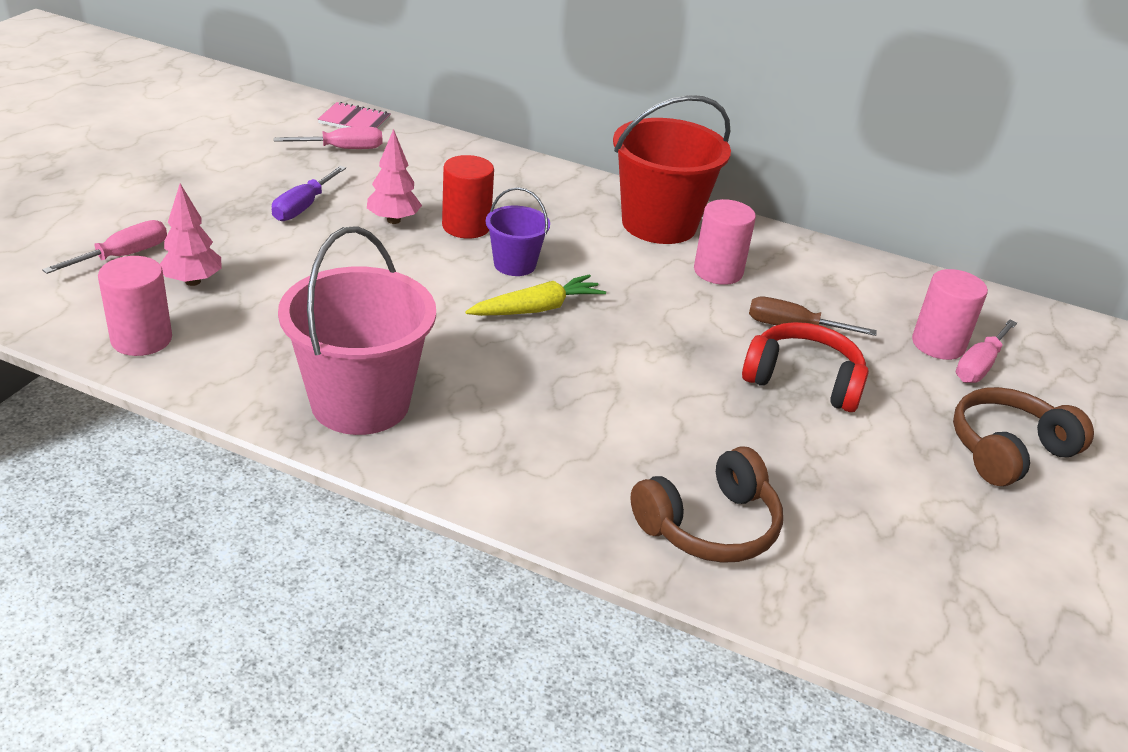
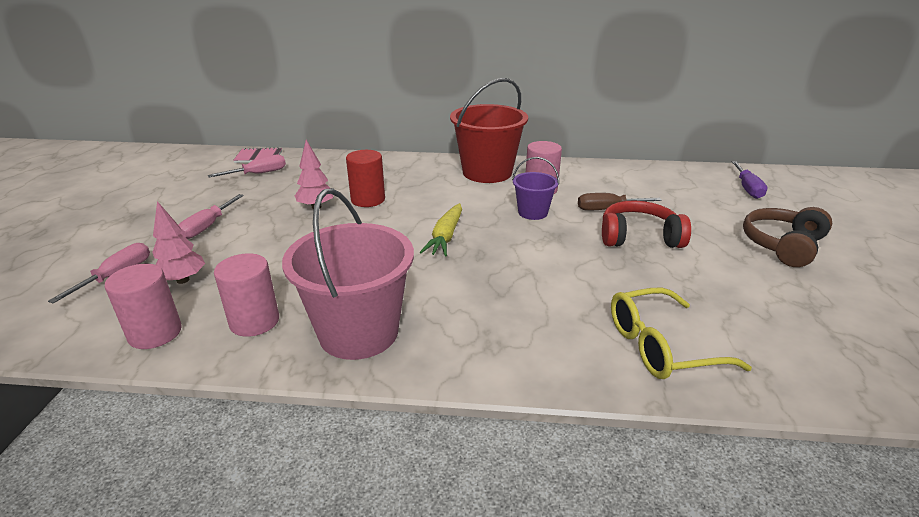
camera: 15 degrees left, 5 degrees down
purple screwdriver [272,166,346,221] -> purple screwdriver moved to [732,161,768,199]
yellow carrot [466,274,606,316] -> yellow carrot turned 150 degrees clockwise [420,203,462,256]
purple bucket [486,187,550,276] -> purple bucket moved to [512,157,559,220]
brown headphones [630,446,783,563] -> yellow glasses [611,288,752,379]
pink cylinder [912,269,988,360] -> pink cylinder moved to [214,253,279,337]
pink screwdriver [956,319,1017,383] -> pink screwdriver moved to [178,194,244,239]

